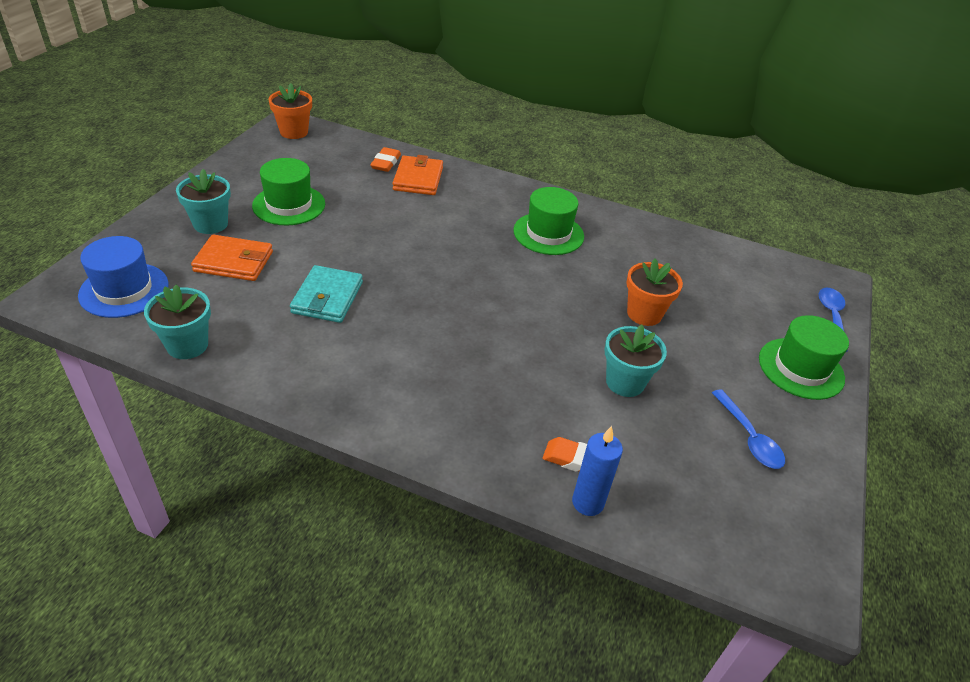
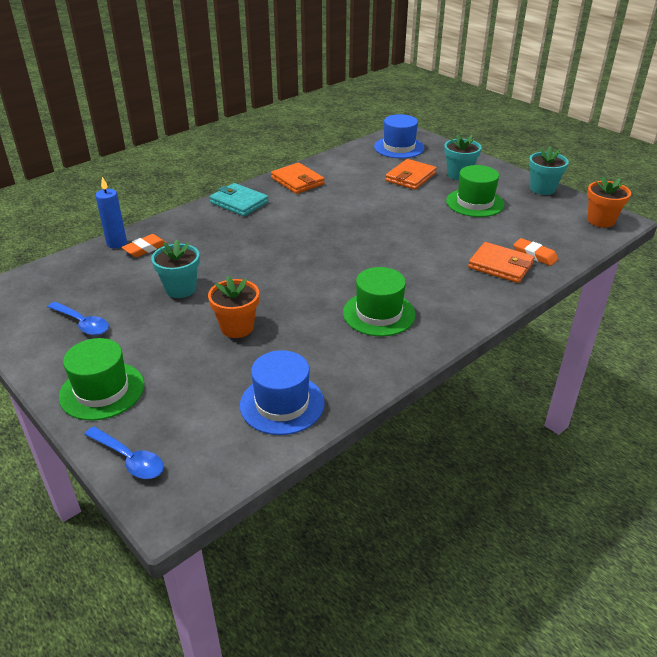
camera: 120 degrees right, 5 degrees down
turquoise flower pot [144,285,211,359] -> turquoise flower pot moved to [529,146,569,195]
turquoise wallet [290,265,363,323] -> turquoise wallet moved to [210,183,268,216]
blue spoon [712,389,785,469] -> blue spoon turned 150 degrees counterclockwise [48,302,109,335]
none -> blue hat [240,350,325,435]
none -> orange wallet [271,163,325,194]

